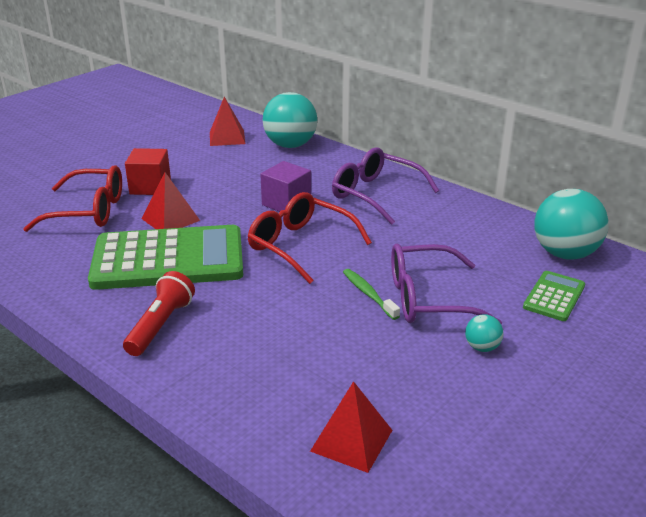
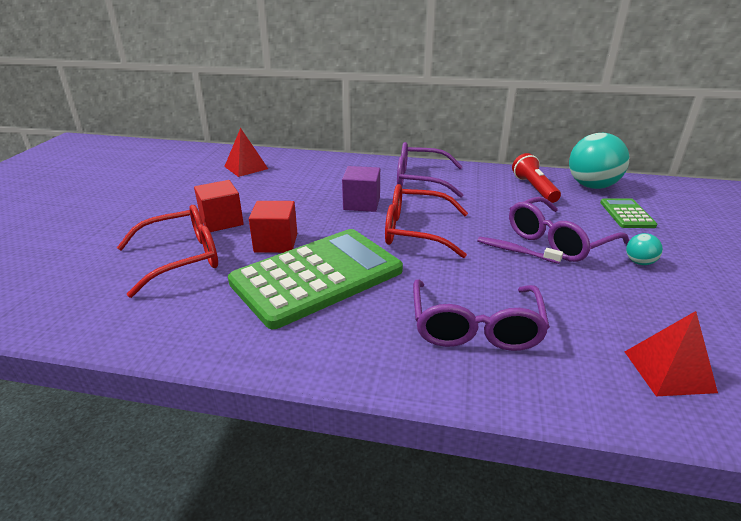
camera: 30 degrees left, 0 degrees up
red flashlight [123,271,195,356] -> red flashlight moved to [512,153,561,203]
red pyramid [142,173,200,229] -> red cube [249,201,297,253]
turquoise ball [263,92,317,148] -> none
green toothbrush [343,269,400,320] -> purple toothbrush [477,237,563,264]
none -> purple glasses [413,279,550,351]

